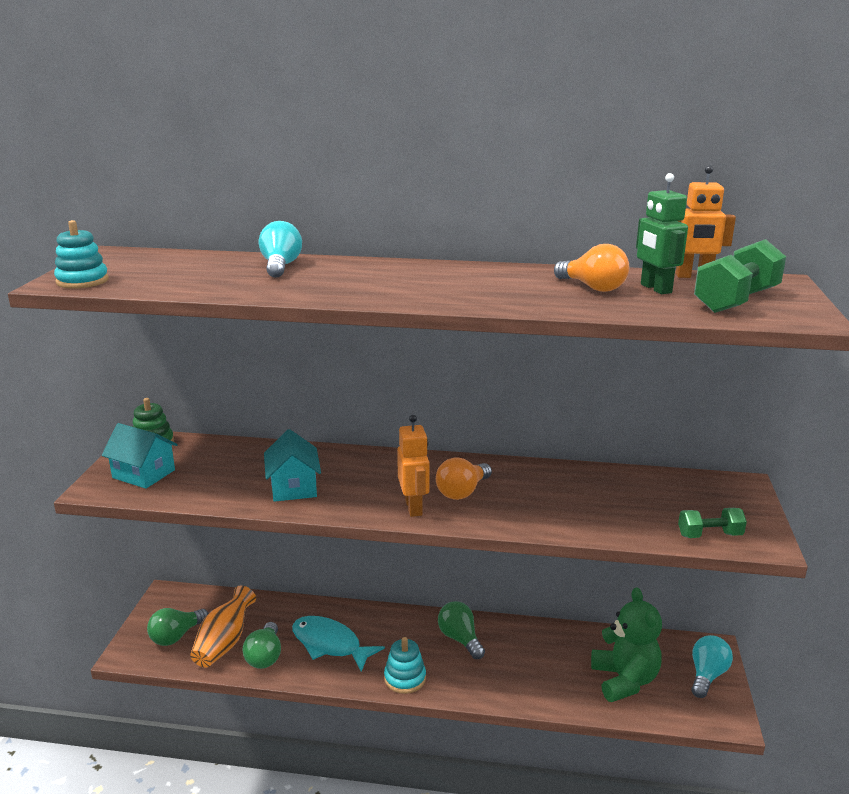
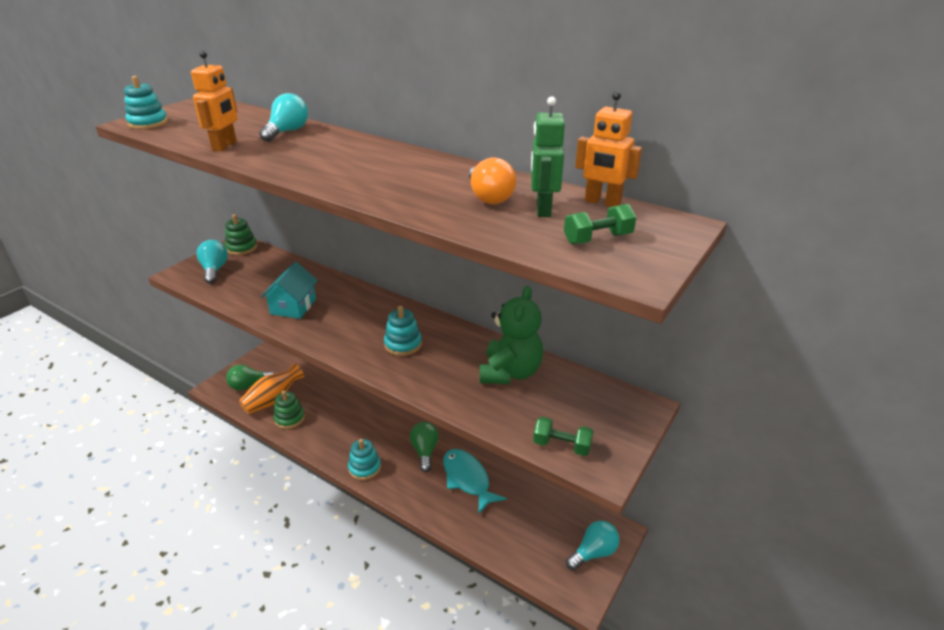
camera: 25 degrees right, 10 degrees up
turquoise house [102,423,178,489] -> turquoise light bulb [196,240,228,284]
green light bulb [243,622,281,669] -> green stacking toy [274,391,305,429]
turquoise fish [292,616,385,672] -> turquoise fish moved to [443,449,507,513]
orange robot [397,415,430,517] -> orange robot moved to [191,51,238,151]
orange light bulb [436,457,492,500] -> turquoise stacking toy [384,306,422,356]
green teddy bear [591,587,662,702] -> green teddy bear moved to [480,286,543,384]
green dumbbell [694,239,786,313] -> green dumbbell [564,204,636,245], size x0.61

